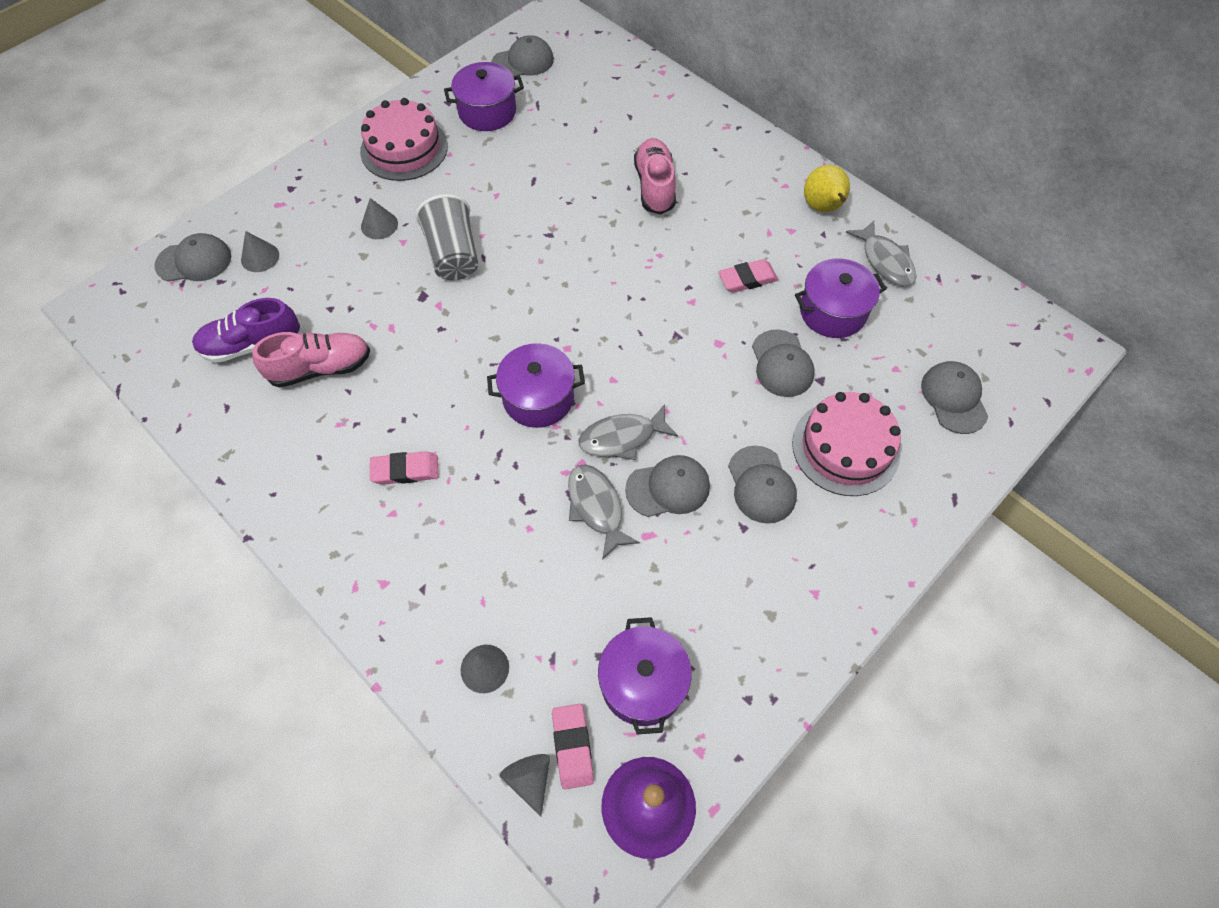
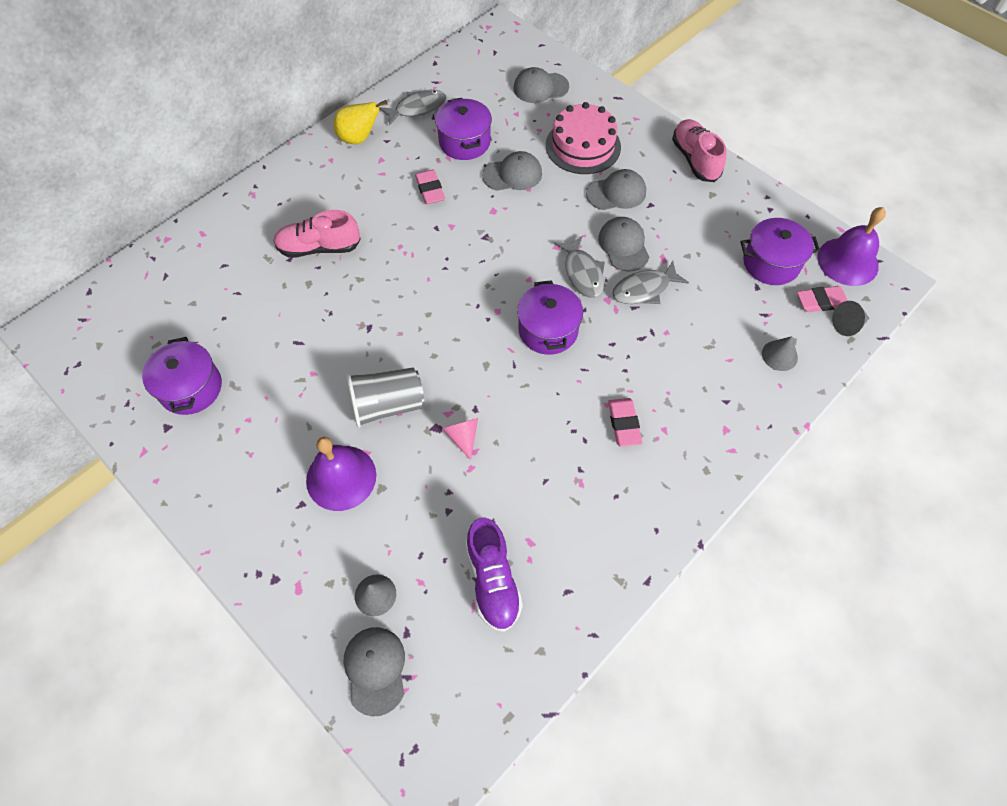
camera: 90 degrees left, 0 degrees up
pink shoe [252,332,370,388] -> pink shoe moved to [672,119,726,182]
pink cake [360,98,448,181] -> none
grey cone [361,198,398,239] -> purple bell [306,437,376,511]
grey cap [491,35,554,77] -> none
none -> pink cone [442,418,478,460]

